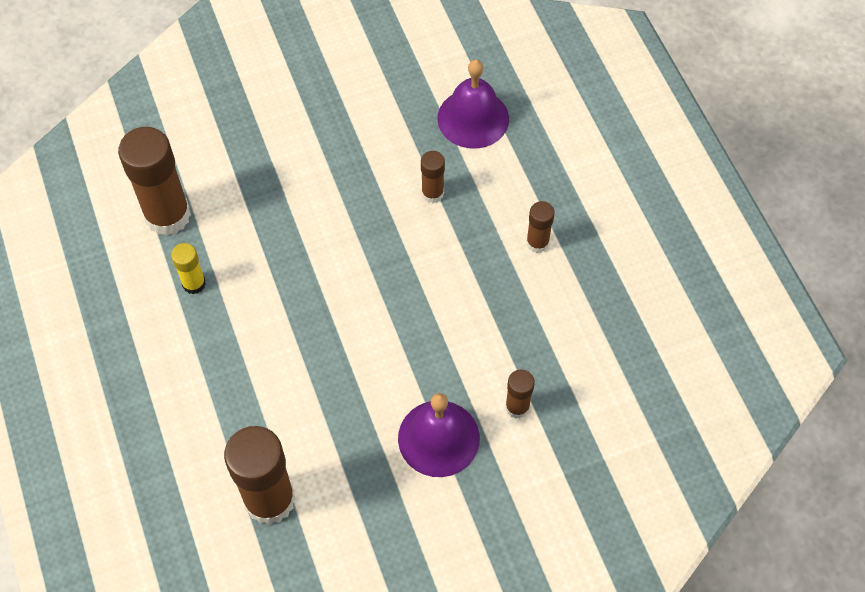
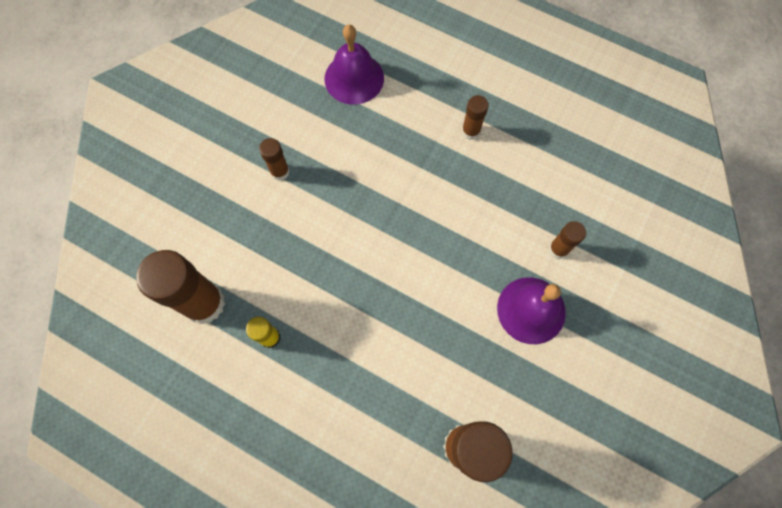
camera: 40 degrees left, 10 degrees up
brown glue stick [421,151,445,203] -> brown glue stick moved to [259,138,290,181]

